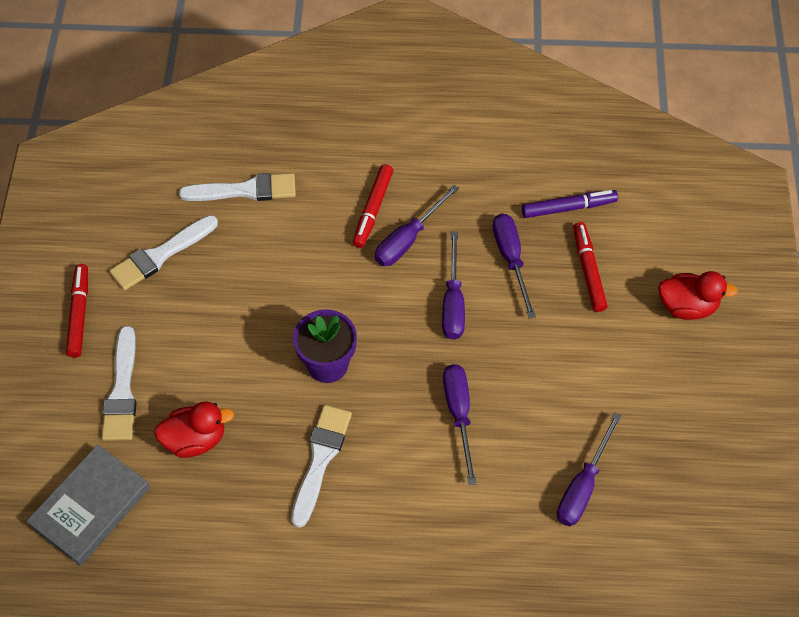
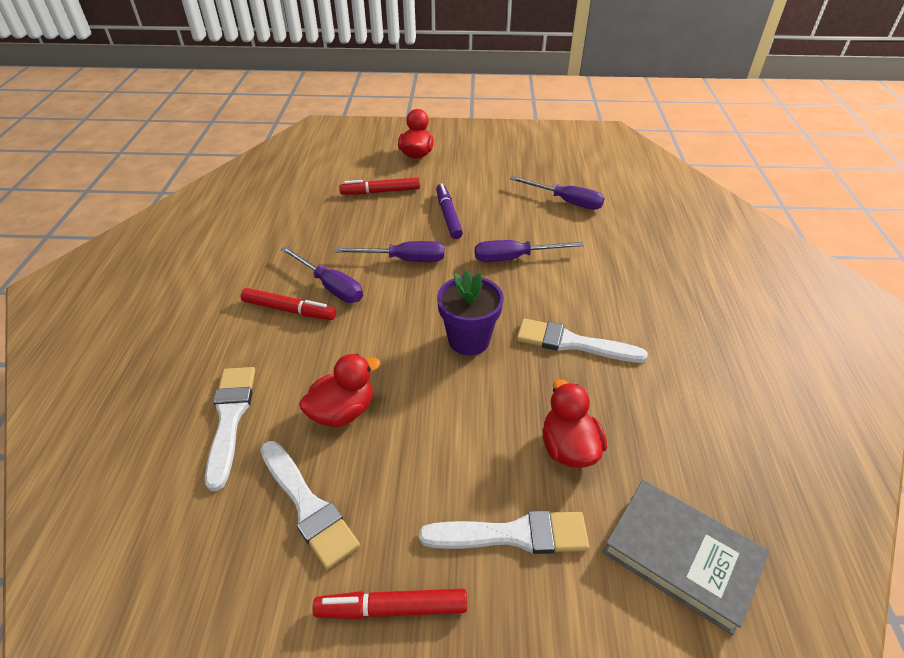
camera: 90 degrees left, 15 degrees down
purple screwdriver [493,213,536,318] -> none
purple marker [522,190,618,218] -> purple marker moved to [436,183,463,239]
none -> red duck [299,354,381,427]

